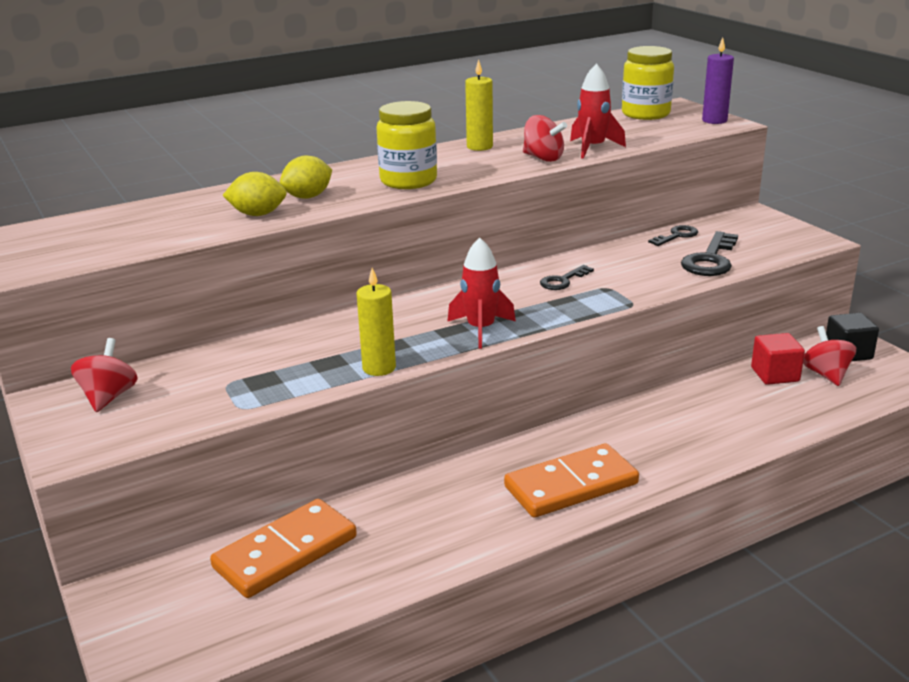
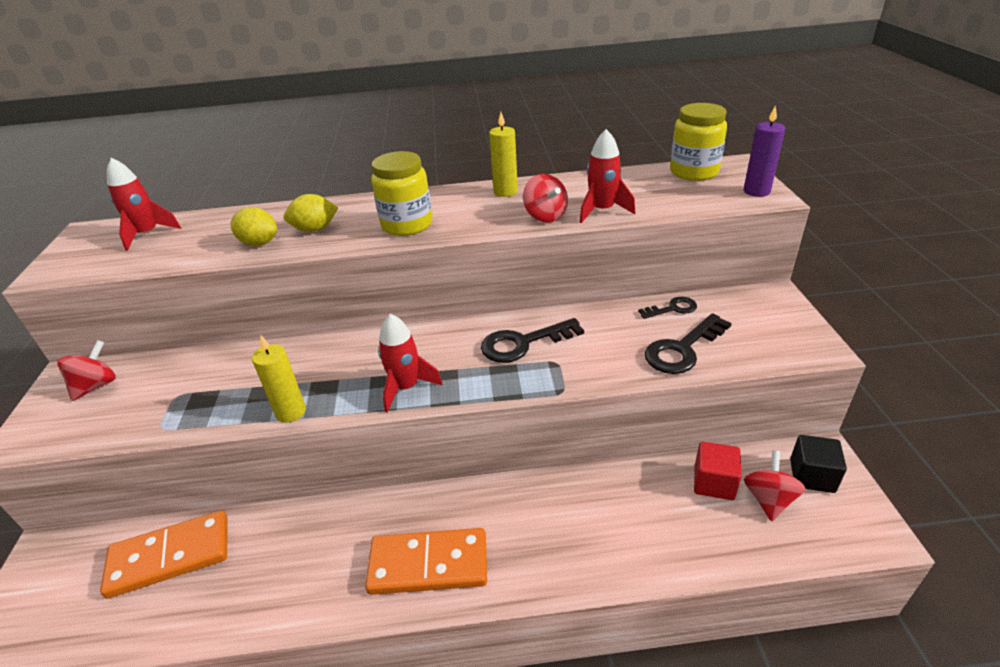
camera: 25 degrees right, 10 degrees up
black key [540,265,594,290] -> black key [481,318,584,363], size x1.69
none -> red rocket [107,158,181,251]

